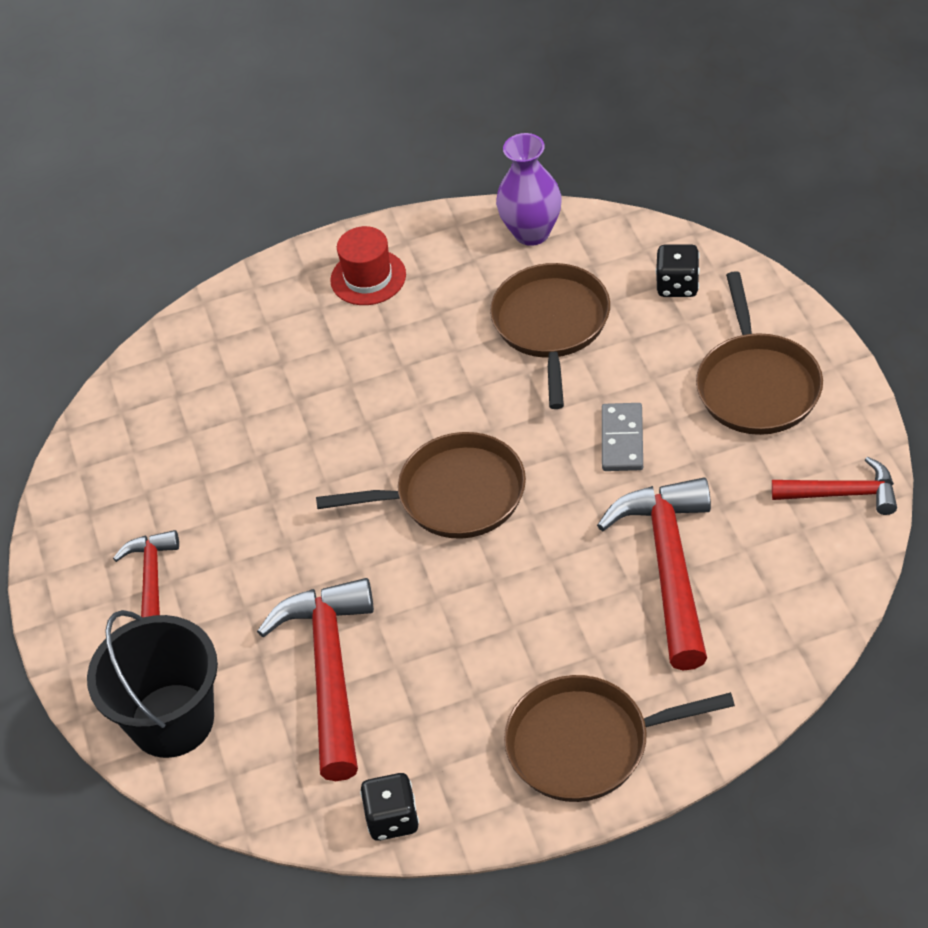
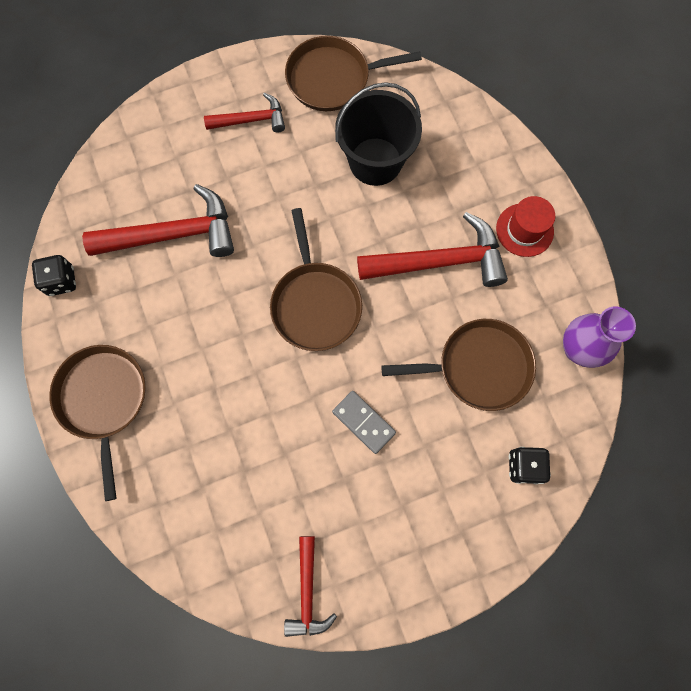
camera: 80 degrees right, 25 degrees up
black bucket [87,610,218,758] -> black bucket moved to [335,82,422,186]
red hammer [597,478,711,670] -> red hammer moved to [357,212,508,287]
grey domino [602,403,643,471] -> grey domino turned 45 degrees clockwise [332,391,396,454]
brown pan [696,271,823,435] -> brown pan moved to [285,36,422,111]

